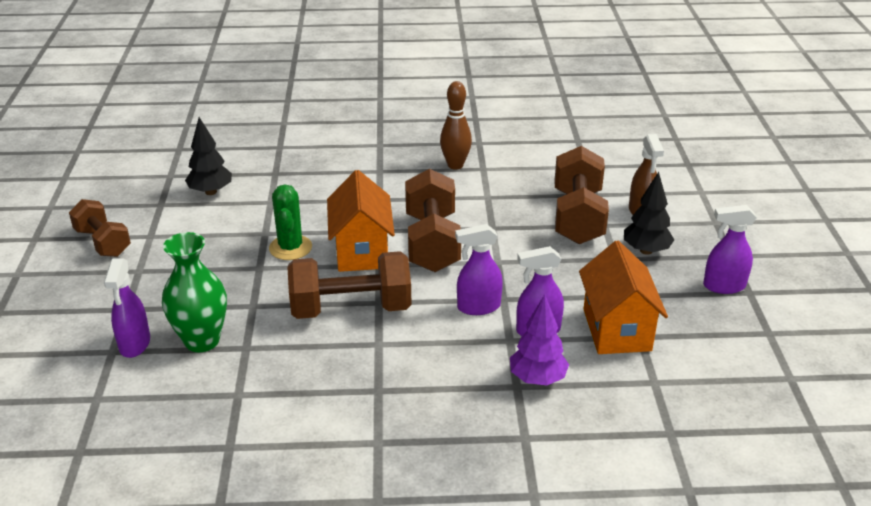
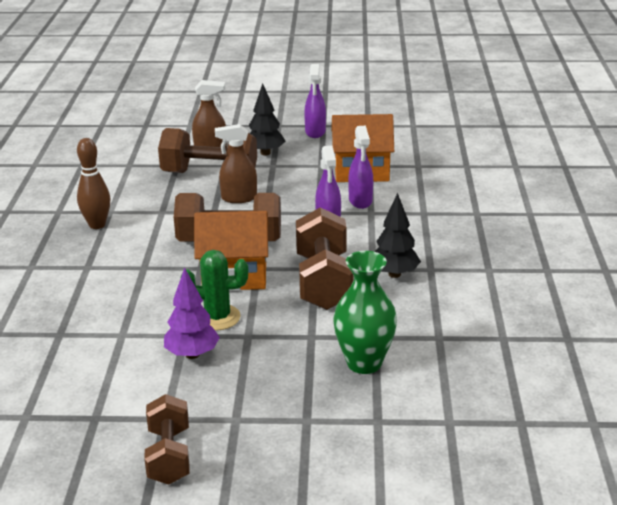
camera: 85 degrees left, 5 degrees down
brown dumbbell [69,199,131,257] -> brown dumbbell turned 60 degrees counterclockwise [144,394,190,484]
purple spray bottle [104,258,150,358] -> none
black tree [185,117,232,195] -> black tree moved to [375,193,421,278]
purple tree [510,294,569,385] -> purple tree moved to [164,267,220,359]
none -> brown spray bottle [215,124,257,203]

